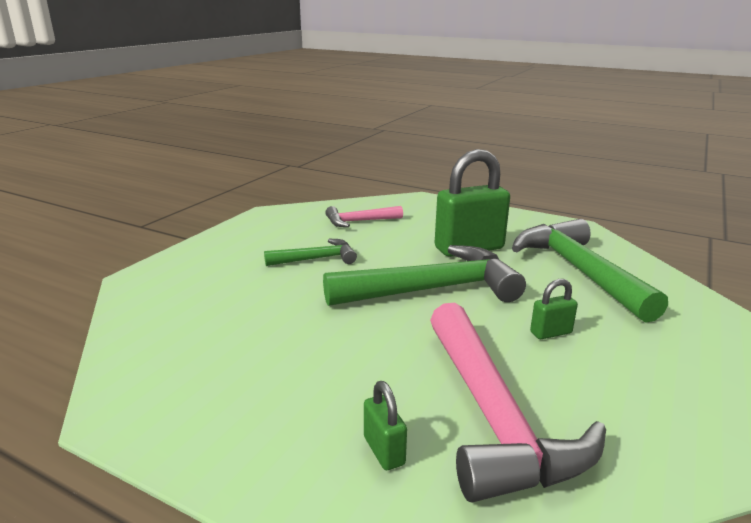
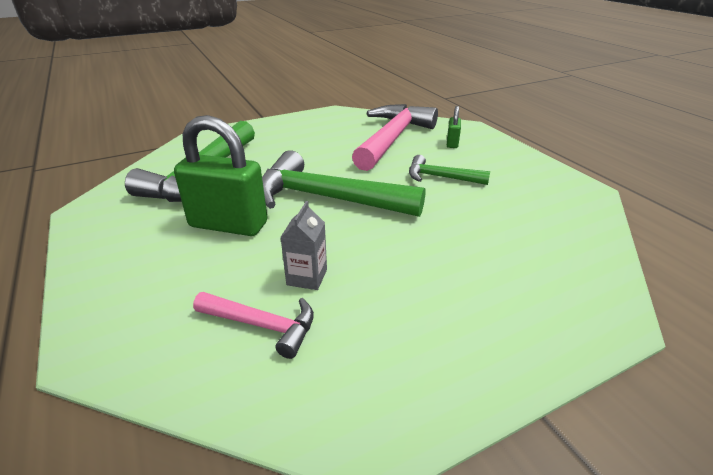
camera: 145 degrees left, 10 degrees up
green hammer [264,239,357,266] -> green hammer moved to [409,155,490,185]
green padlock [530,279,578,339] -> none
none -> grey carton [280,201,327,290]

